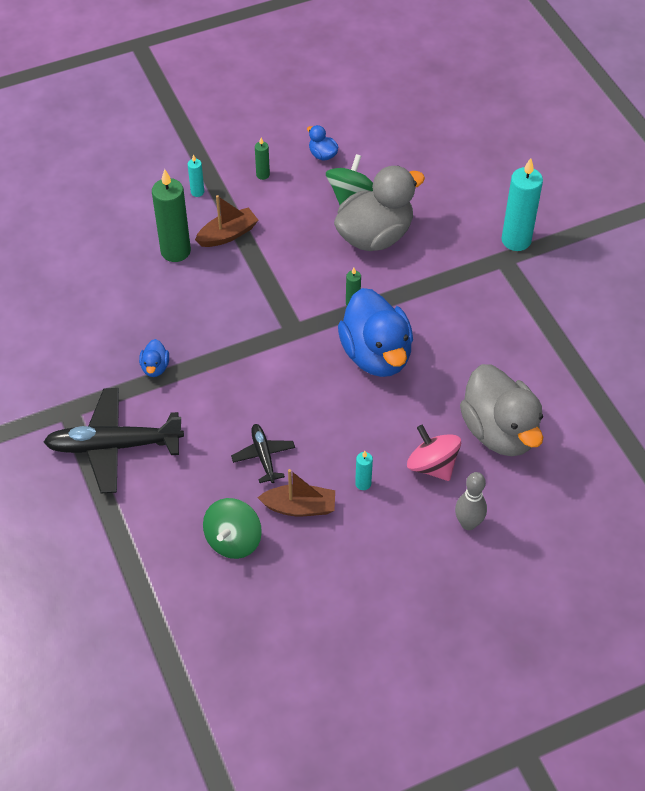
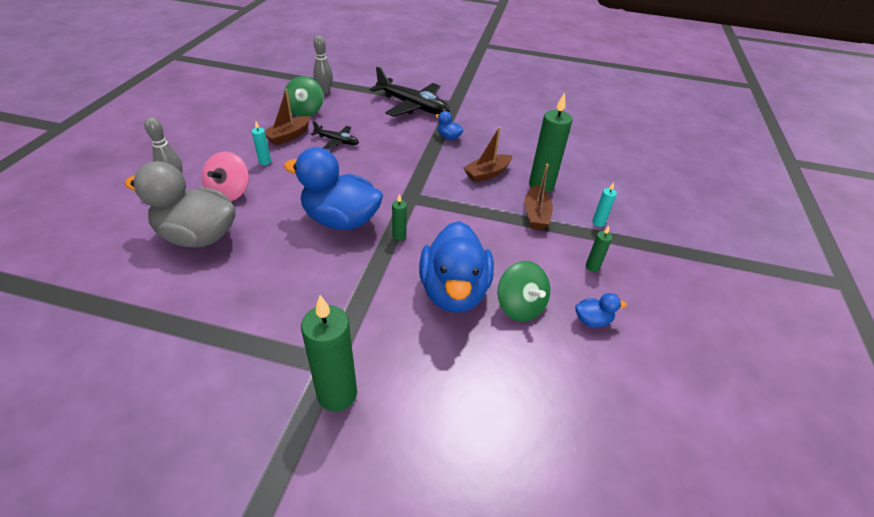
camera: 125 degrees right, 10 degrees down
black plane [44,388,184,494] -> black plane turned 90 degrees clockwise [370,67,450,117]
green spinning top [203,498,262,559] -> green spinning top turned 150 degrees counterclockwise [283,76,324,117]
grey duck [334,166,425,251] -> blue duck [419,221,494,313]
pink spinning top [407,425,461,481] -> pink spinning top turned 105 degrees clockwise [202,152,249,201]
turquoise candle [502,158,543,251] -> green candle [301,295,357,412]
none -> grey bowling pin [313,35,333,94]
none -> brown boat [463,127,512,183]

